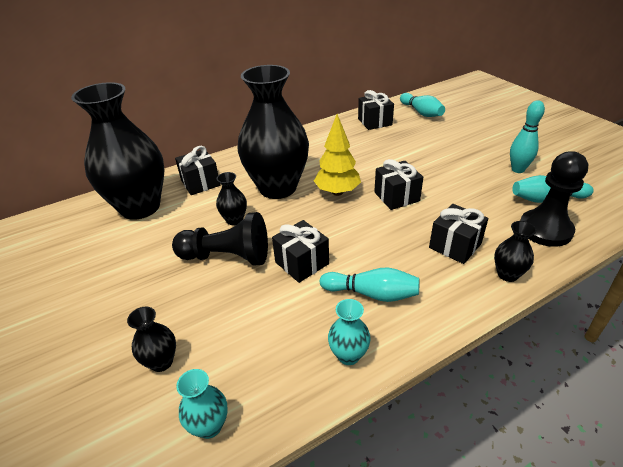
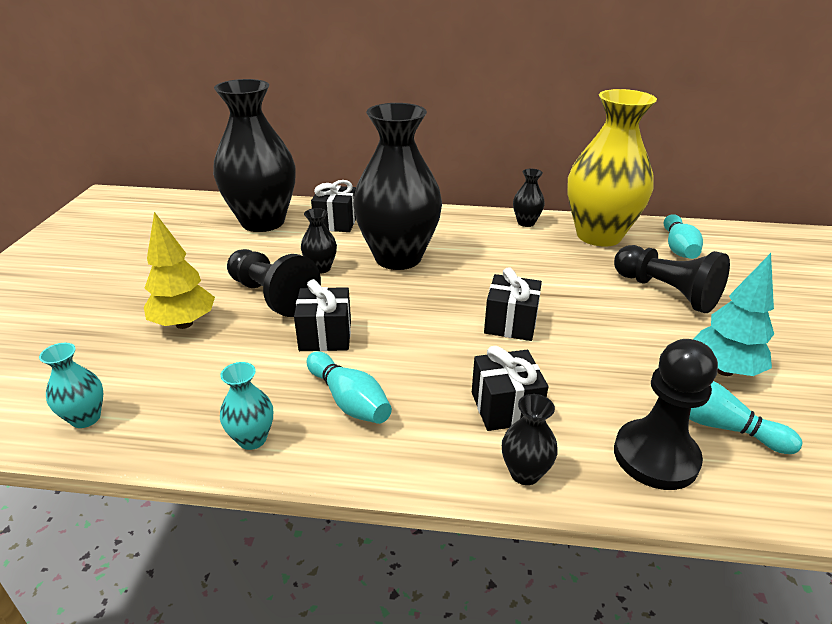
camera: 35 degrees right, 5 degrees down
black vase [127,307,176,372] -> black vase moved to [513,169,545,227]
yellow tree [314,114,361,196] -> yellow tree moved to [144,212,215,329]
black gift [358,90,394,130] -> yellow vase [567,89,657,247]
turquoise bowling pin [510,100,545,173] -> turquoise tree [693,253,774,376]
none -> black pawn [614,245,730,313]

